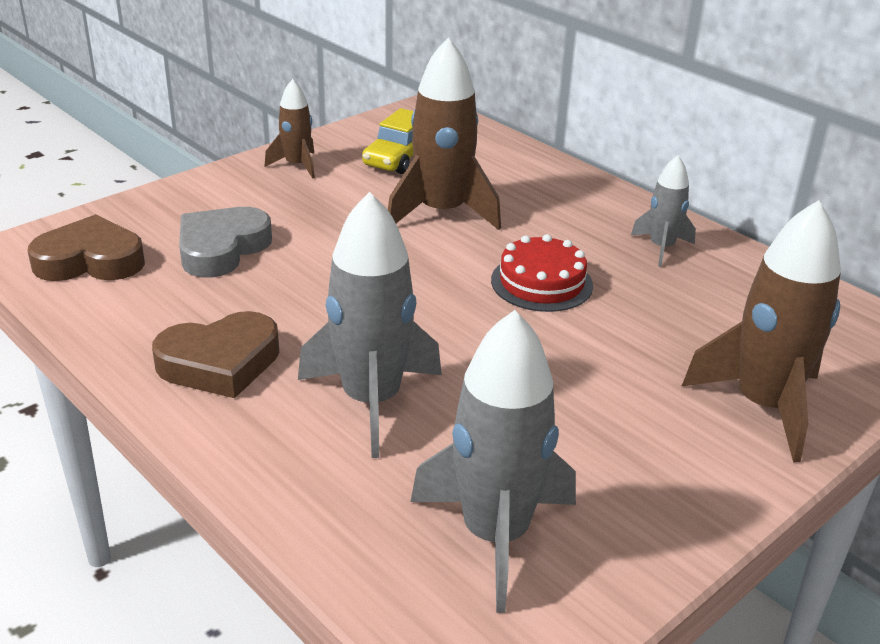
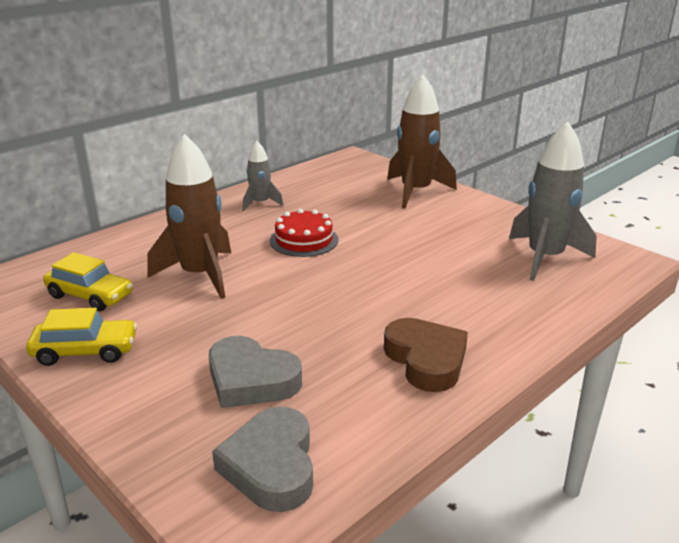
camera: 90 degrees left, 5 degrees down
brown heart [28,214,145,281] -> grey heart [212,407,313,512]
brown rocket [264,79,315,179] -> yellow car [26,308,137,366]
grey rocket [298,192,442,458] -> none

